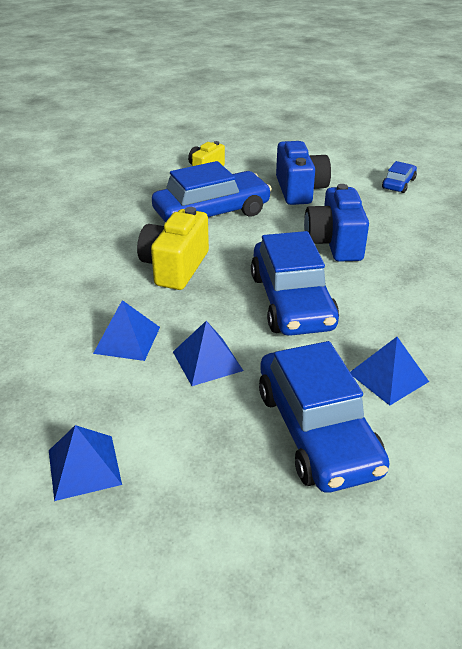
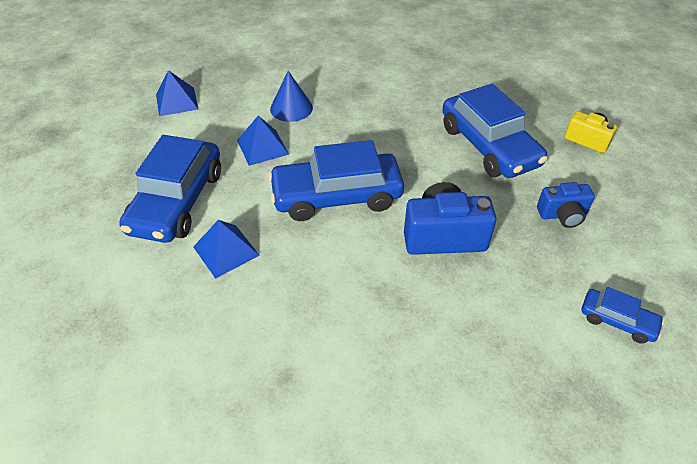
camera: 90 degrees right, 10 degrees up
blue pyramid [93,300,160,361] -> blue cone [270,71,313,122]
yellow camera [137,207,209,290] -> none
blue car [259,341,389,492] -> blue car turned 60 degrees counterclockwise [119,135,221,243]
blue camera [276,141,331,205] -> blue camera [537,182,595,228], size x0.61

